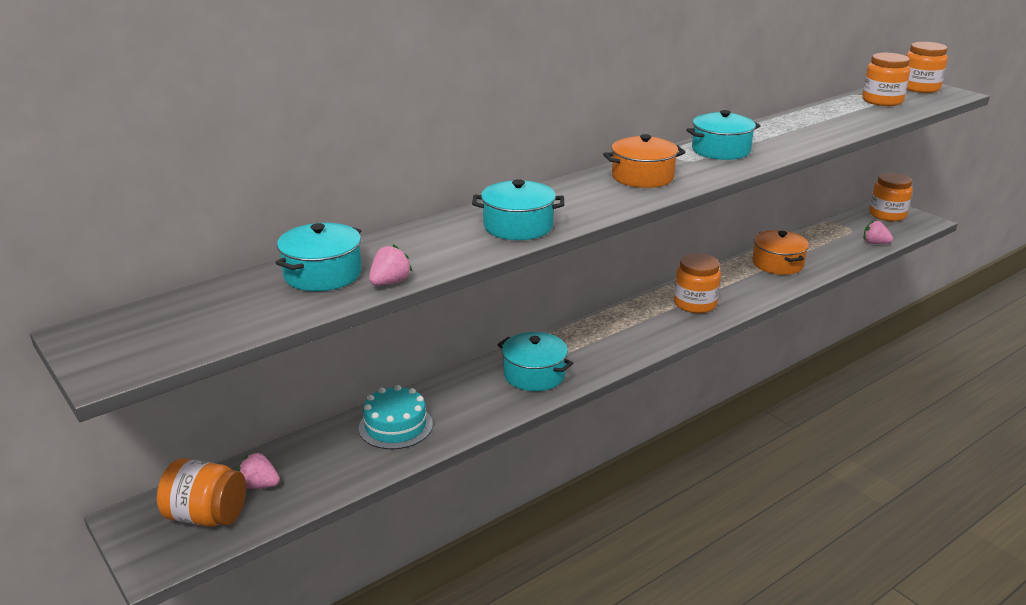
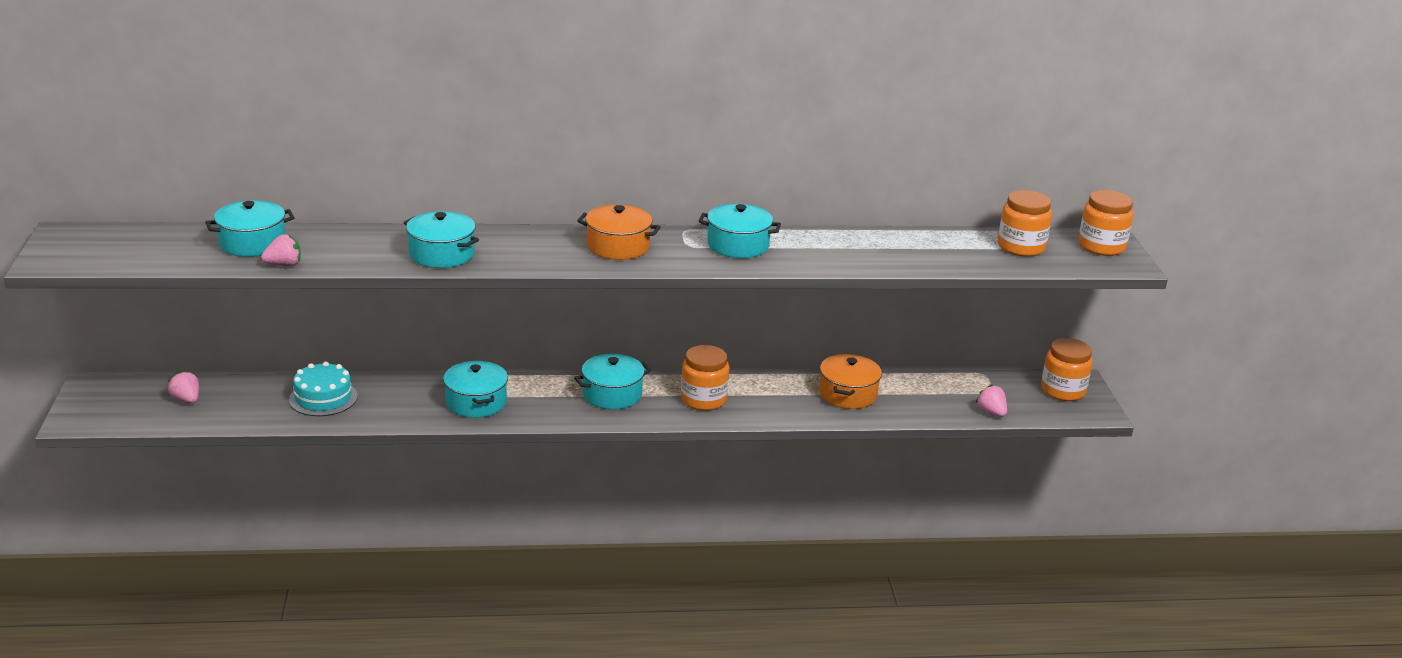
camera: 30 degrees right, 0 degrees up
orange jar [157,459,246,527] -> none
none -> turquoise pot [574,354,651,410]

